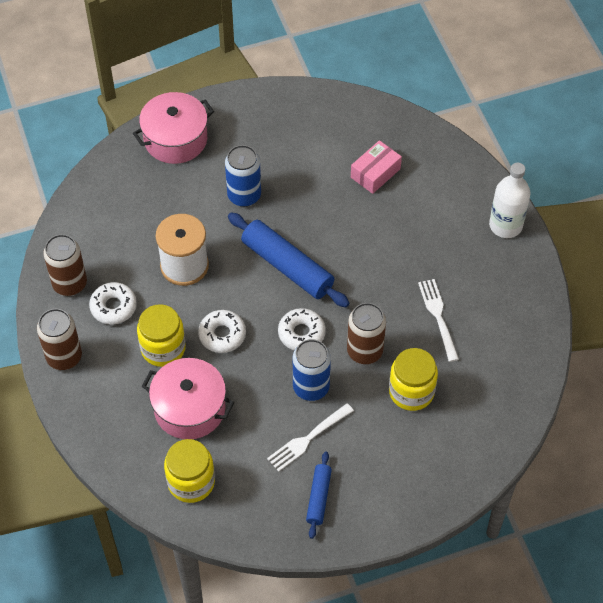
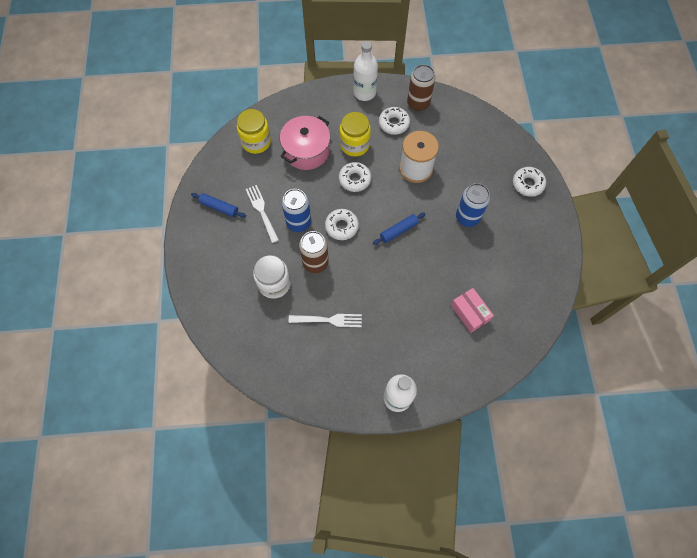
camera: 105 degrees right, 10 degrees up
brown can [37,309,82,370] -> white bottle [353,41,378,101]
pink pot [133,92,214,164] -> white donut [513,167,546,197]
blue rolling pin [228,212,350,307] -> blue rolling pin [373,212,426,245], size x0.54
yellow jar [389,348,438,411] -> white jar [253,255,291,299]

